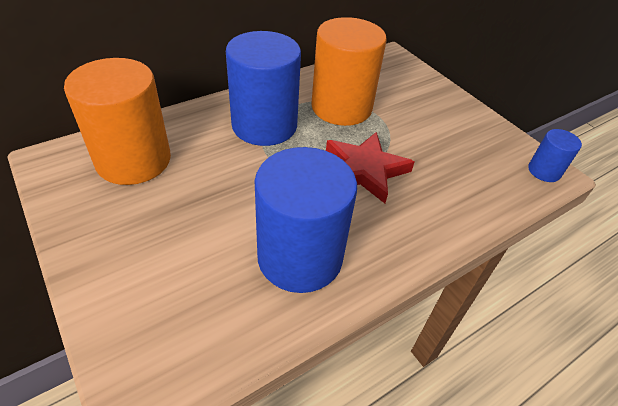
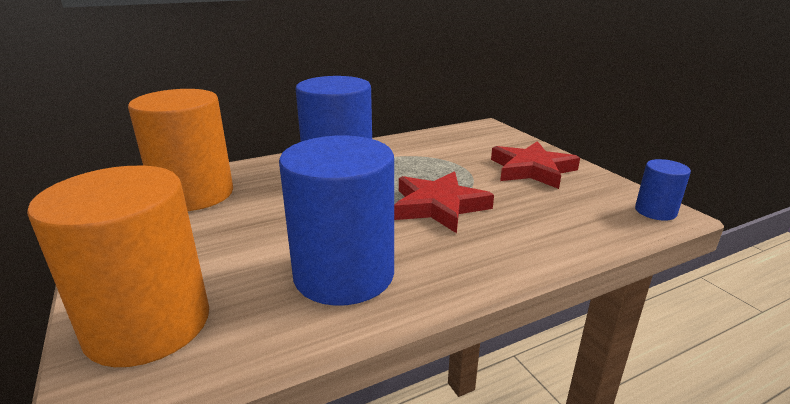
camera: 10 degrees right, 20 degrees down
orange cylinder [311,17,387,126] -> orange cylinder moved to [27,166,209,367]
none -> red star [491,141,580,189]

